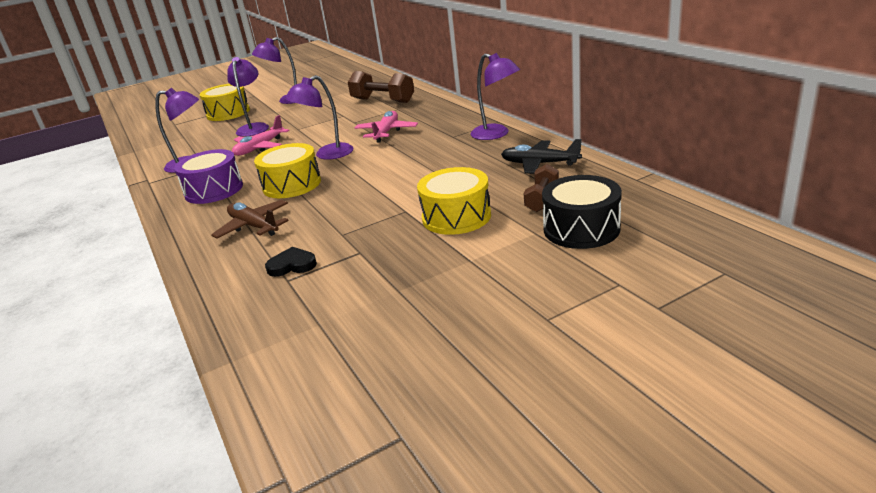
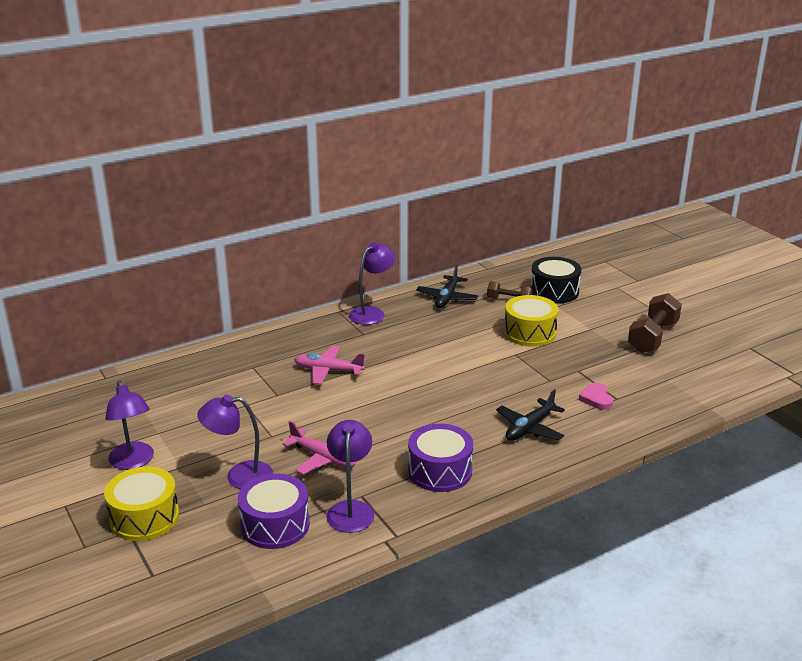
camera: 95 degrees left, 0 degrees up
brown plane [211,200,289,239] -> black plane [496,389,565,441]
yellow drum [254,143,321,198] -> none
black heart [265,247,317,277] -> pink heart [579,383,613,410]
purple lamp [285,75,353,159] -> none
brown dumbbell [348,71,414,103] -> brown dumbbell moved to [628,293,682,353]
none -> purple drum [238,473,310,549]

